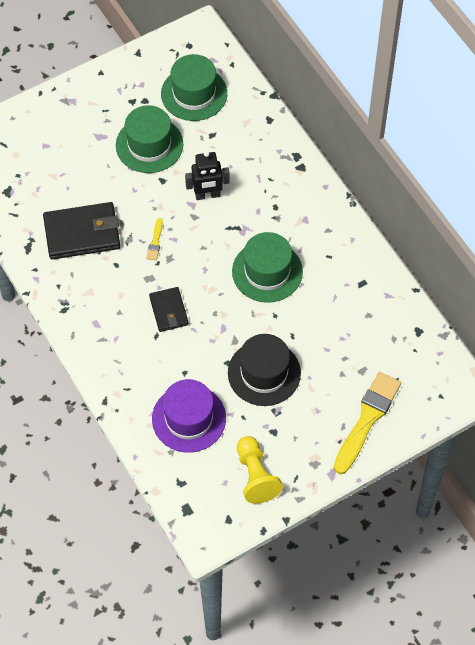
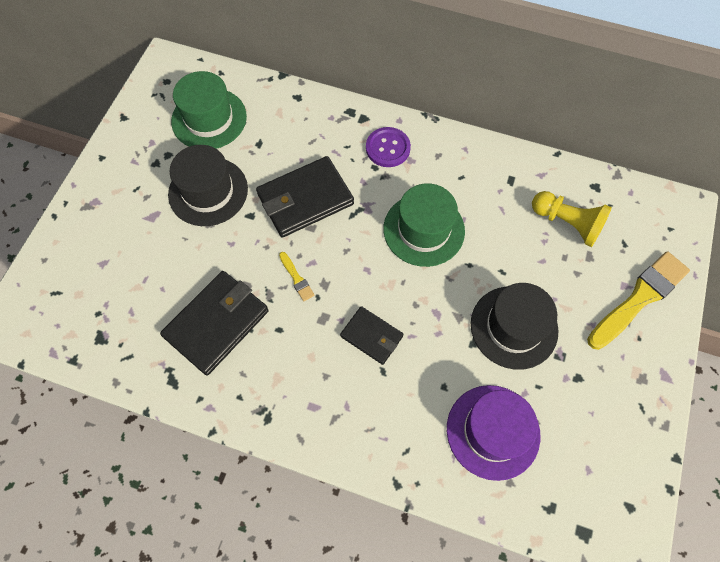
camera: 40 degrees left, 5 degrees up
green hat [116,105,183,173] -> black hat [168,145,248,226]
black robot [185,151,230,200] -> black wallet [256,156,354,238]
yellow pawn [237,436,283,504] -> yellow pawn moved to [532,191,612,247]
yellow brush [334,372,401,474] -> yellow brush turned 60 degrees clockwise [587,251,690,350]
none -> purple button [366,127,411,167]

